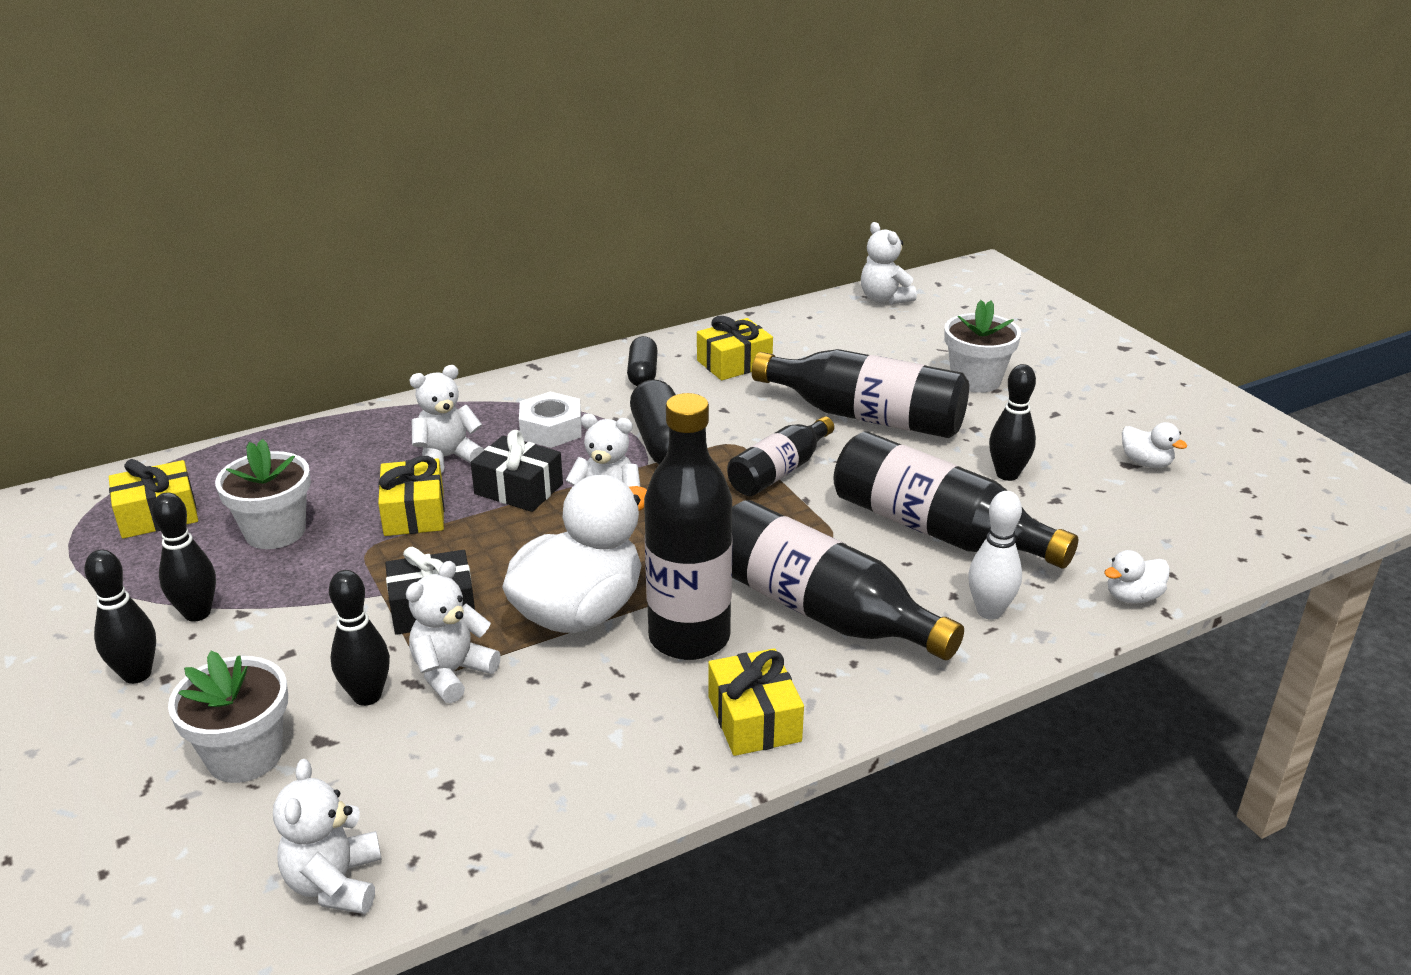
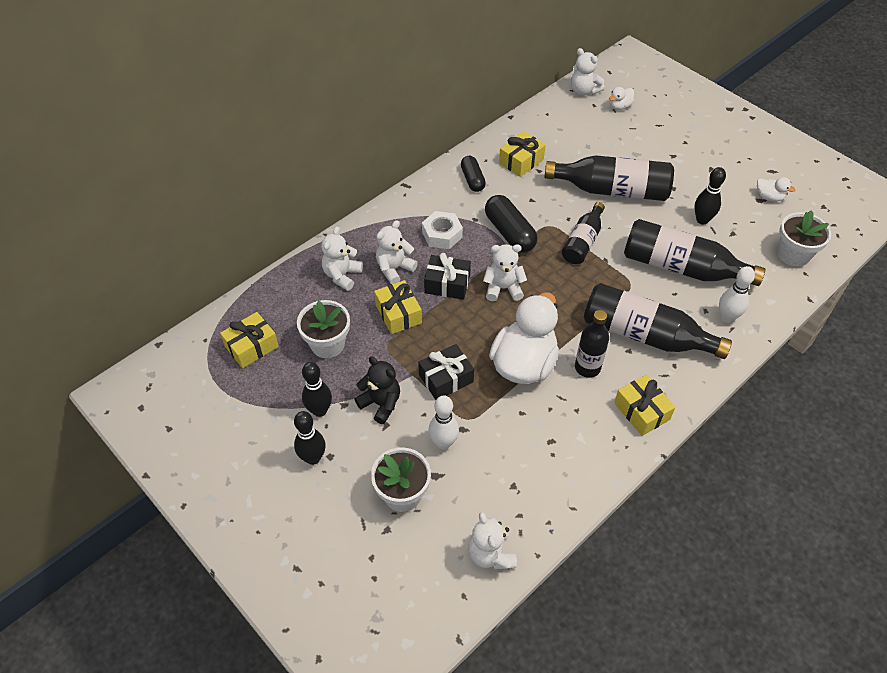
camera: 15 degrees left, 20 degrees up
black bowling pin [329,570,390,706] -> white bowling pin [428,395,459,449]
white teddy bear [406,561,501,703] -> white teddy bear moved to [322,227,363,291]
black bottle [644,393,732,660] -> black bottle [575,310,609,378], size x0.60
white flower pot [944,300,1021,393] -> white flower pot moved to [778,210,832,267]
white duck [1104,550,1170,604] -> white duck moved to [609,87,634,110]
none -> black teddy bear [354,356,400,424]

